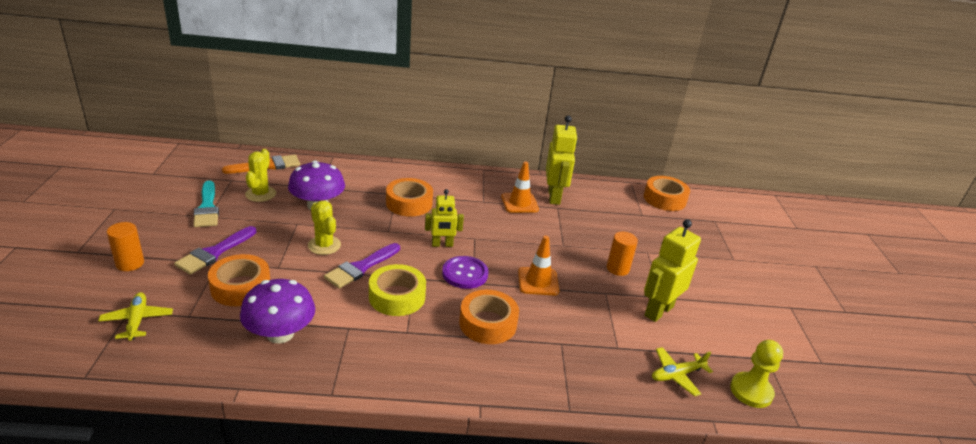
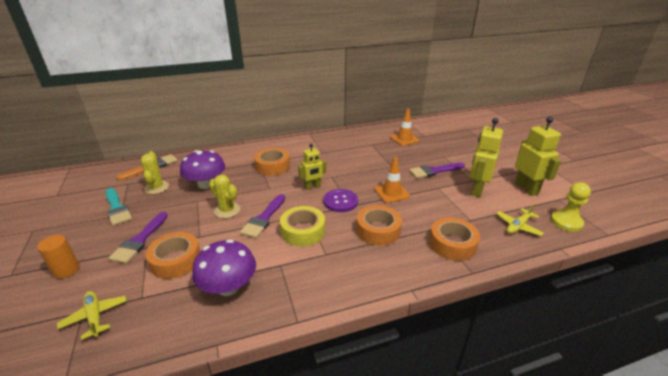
camera: 15 degrees left, 0 degrees up
orange traffic cone [501,161,539,213] -> orange traffic cone moved to [390,109,420,146]
yellow robot [546,115,578,205] -> yellow robot moved to [515,117,561,196]
orange cylinder [607,232,638,276] -> purple brush [409,162,465,178]
orange tape [644,176,690,211] -> orange tape moved to [429,217,480,261]

